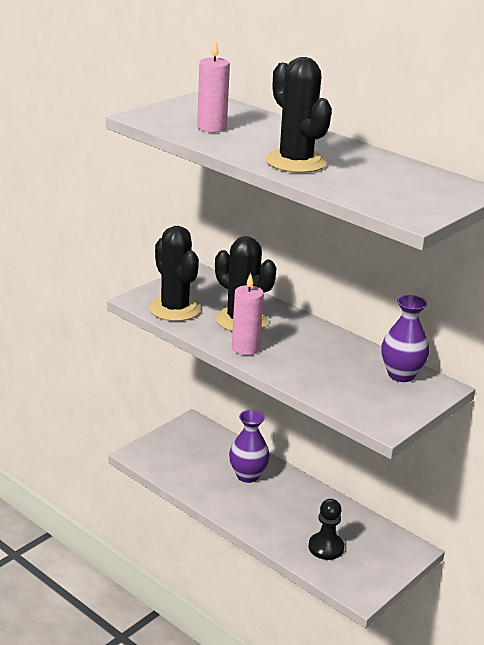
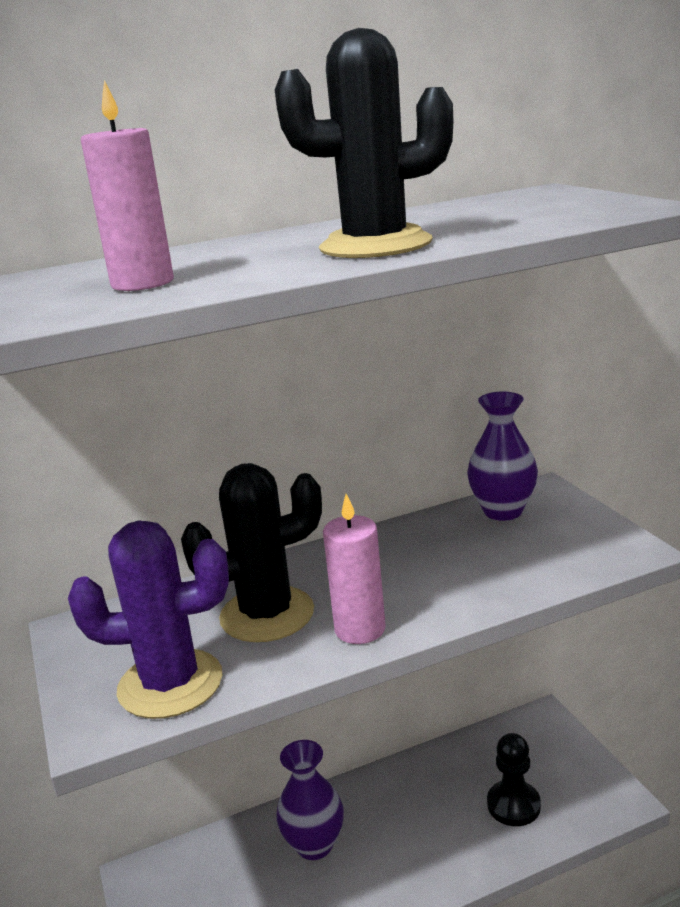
camera: 60 degrees left, 5 degrees down
black cactus [149,226,201,321] -> purple cactus [68,520,229,719]

